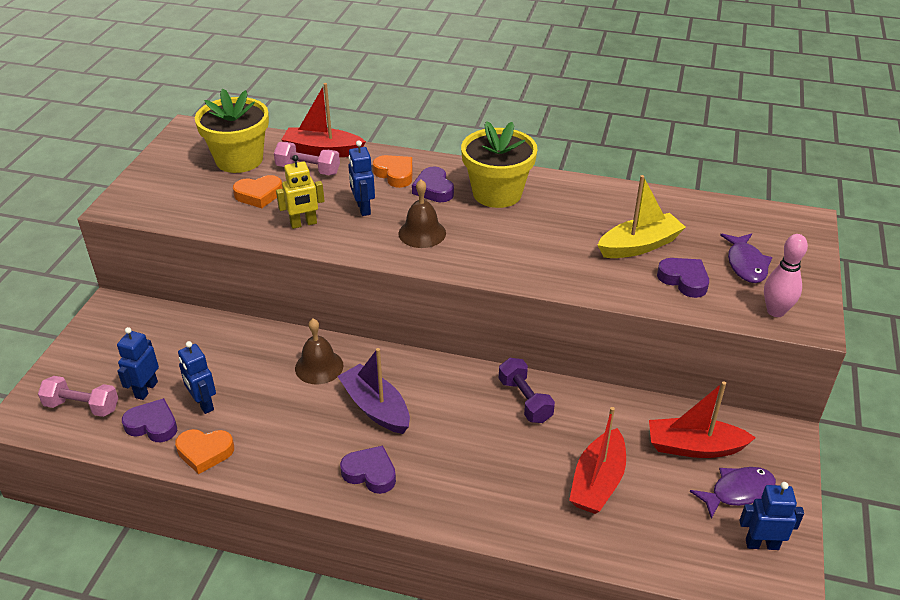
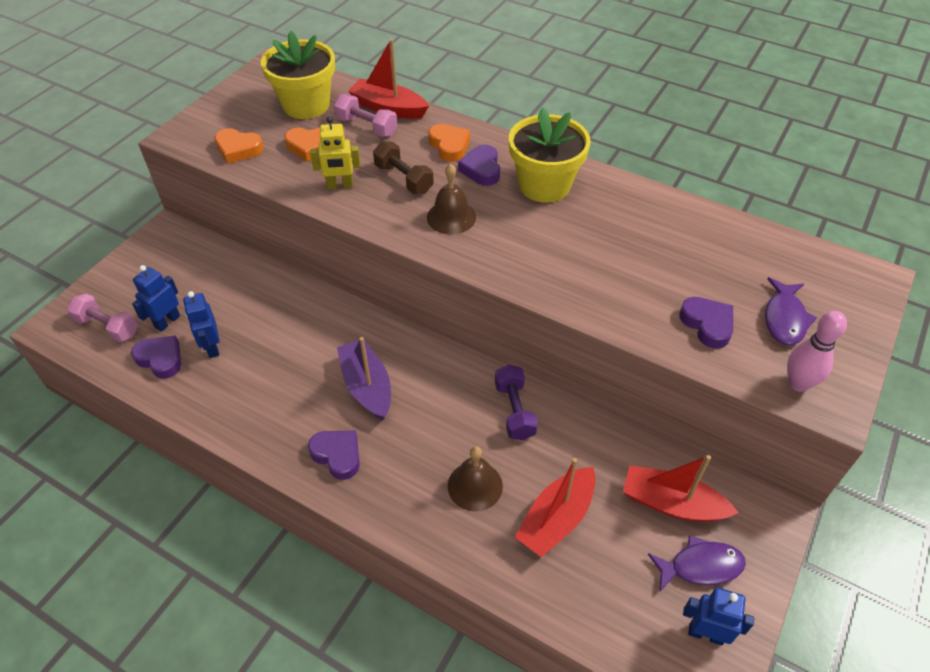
camera: 15 degrees right, 10 degrees up
orange heart [175,429,234,474] -> orange heart moved to [214,128,264,164]
brown bell [295,319,343,385] -> brown bell moved to [448,446,503,511]
blue robot [348,140,375,216] -> brown dumbbell [373,141,434,194]
yellow boat [598,175,686,258] -> none

